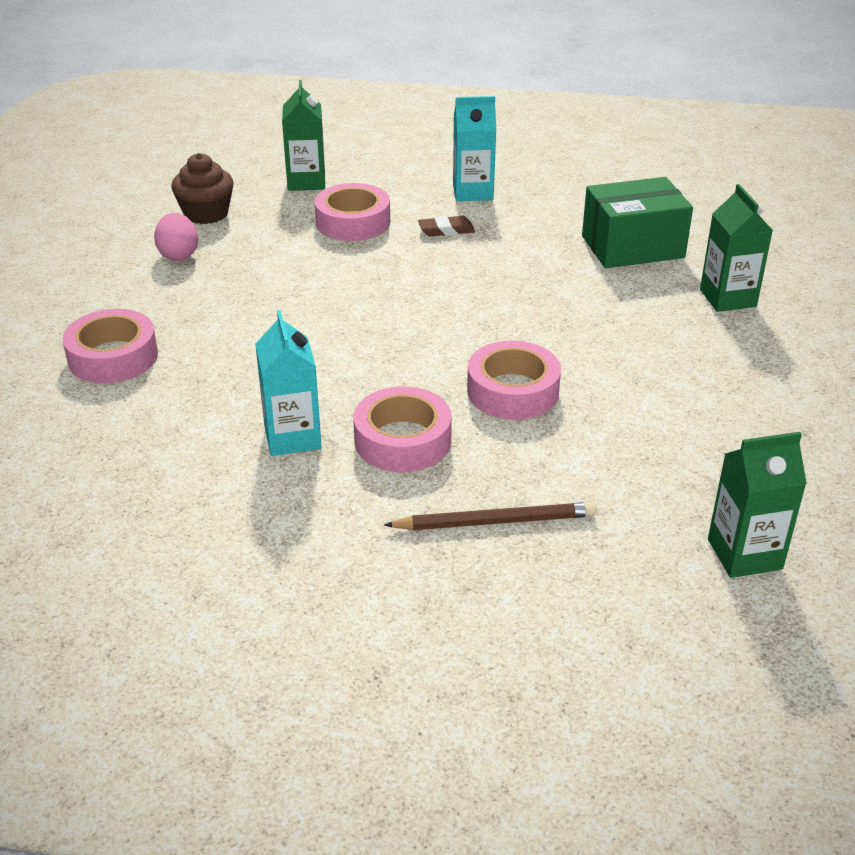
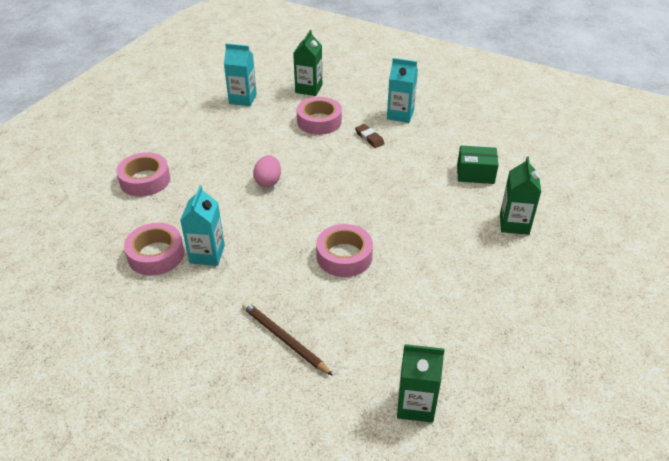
camera: 20 degrees right, 5 degrees up
pink egg [154,213,198,261] -> pink egg moved to [253,155,281,187]
brown cupcake [171,153,234,224] -> turquoise carton [224,43,257,106]
pink tape [353,386,452,472] -> pink tape moved to [124,223,184,276]
brown pencil [384,502,597,530] -> brown pencil turned 150 degrees counterclockwise [242,302,333,376]
brown eraser [418,216,475,237] -> brown eraser turned 45 degrees clockwise [355,124,385,148]
green box [582,177,693,268] -> green box [457,146,499,184], size x0.67

